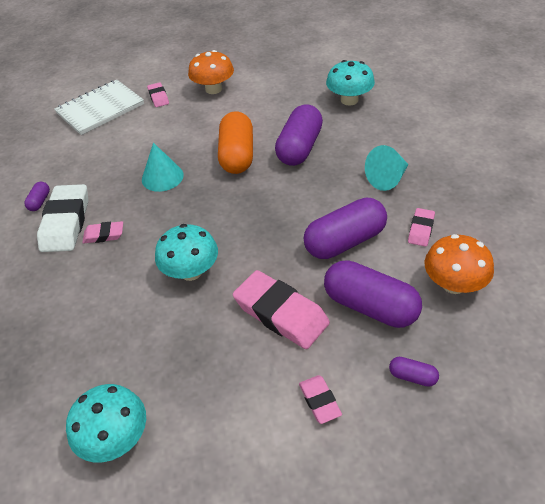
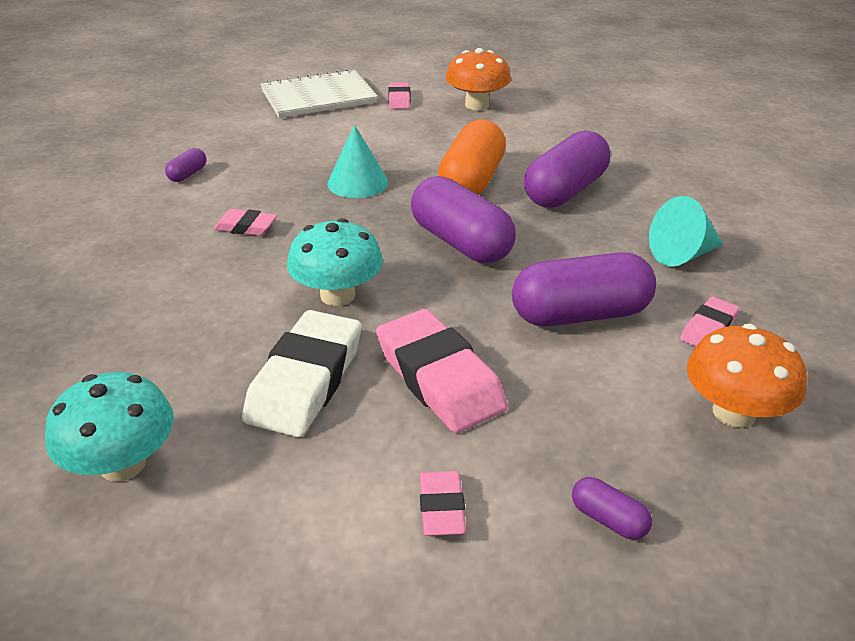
camera: 15 degrees right, 10 degrees down
white eraser [37,184,88,252] -> white eraser moved to [242,310,362,437]
purple capsule [324,260,422,328] -> purple capsule moved to [411,176,516,263]
turquoise mushroom [326,60,375,106] -> none

